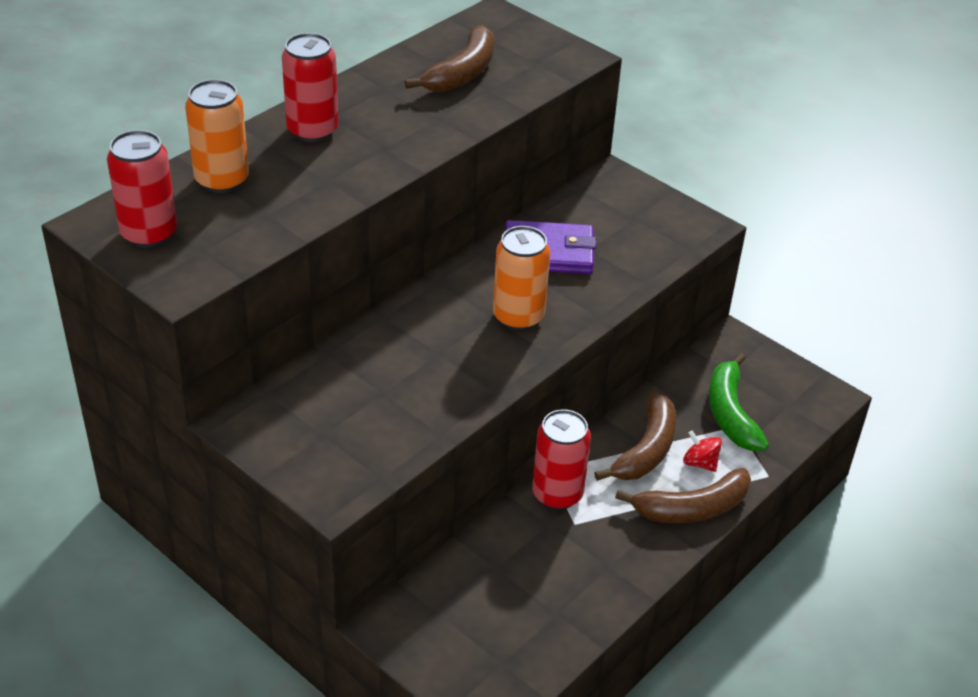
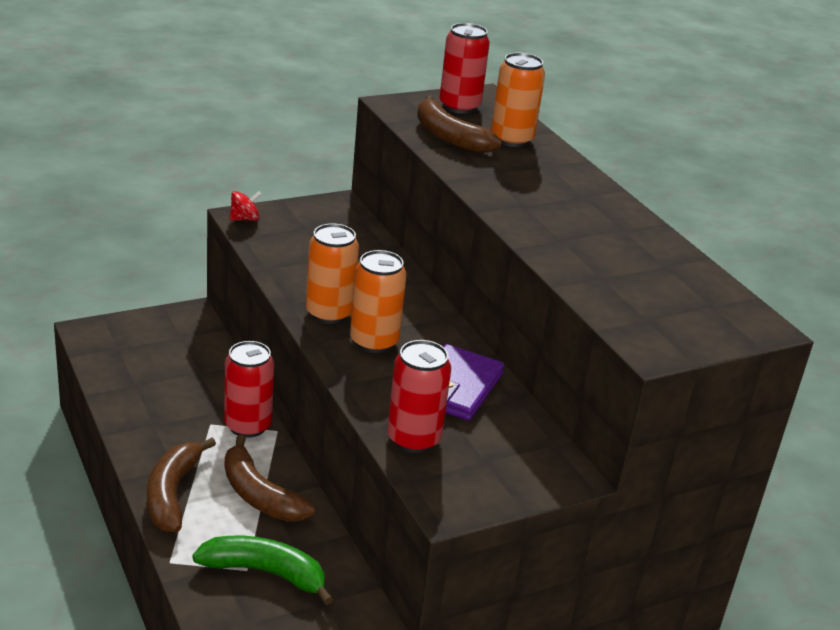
camera: 110 degrees right, 10 degrees down
red can [282,33,338,142] -> red can moved to [387,340,451,453]
brown banana [405,25,494,92] -> brown banana moved to [417,95,502,153]
red spinning top [683,430,722,472] -> red spinning top moved to [230,191,262,221]
none -> orange can [306,223,359,324]

